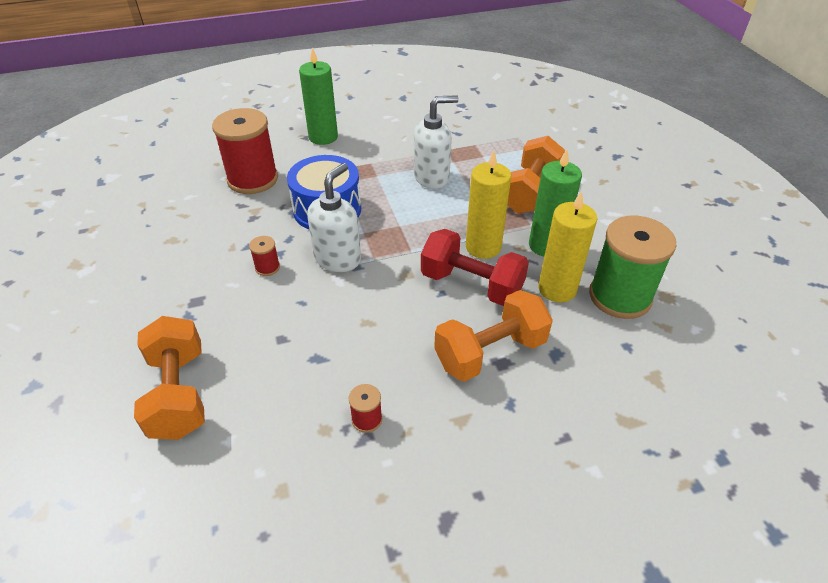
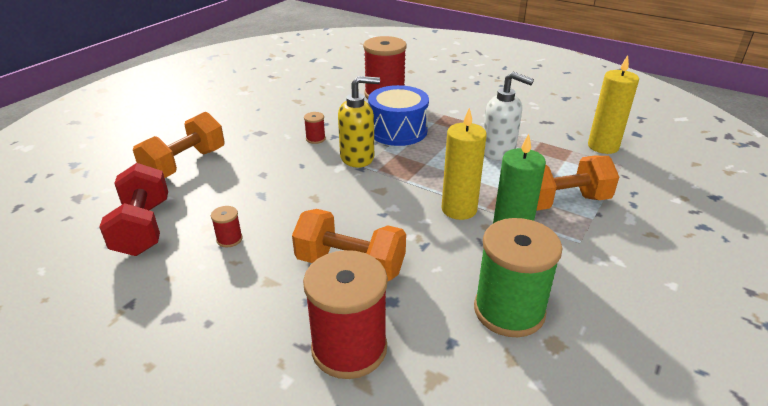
camera: 50 degrees right, 10 degrees down
green candle [299,47,338,145] -> none
white soap dispenser [307,163,361,272] -> yellow soap dispenser [338,76,380,168]
red dumbbell [421,229,529,306] -> red dumbbell moved to [99,163,168,256]
yellow candle [538,191,597,303] -> yellow candle moved to [588,55,639,154]
none -> red spool [303,250,388,379]

